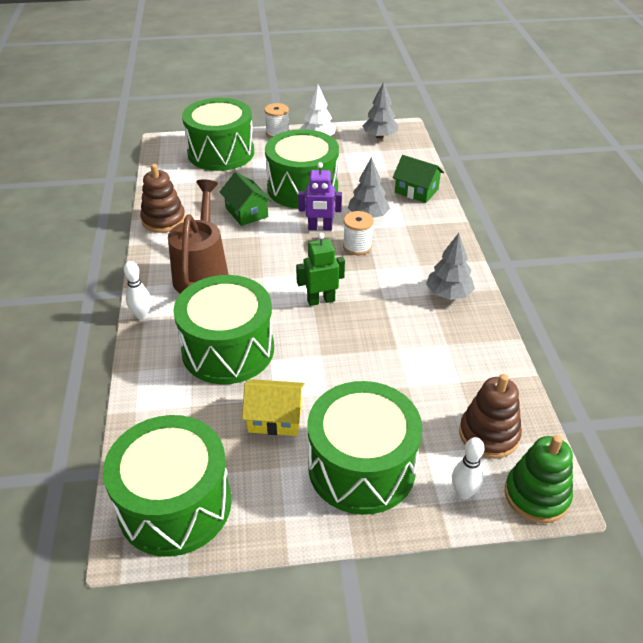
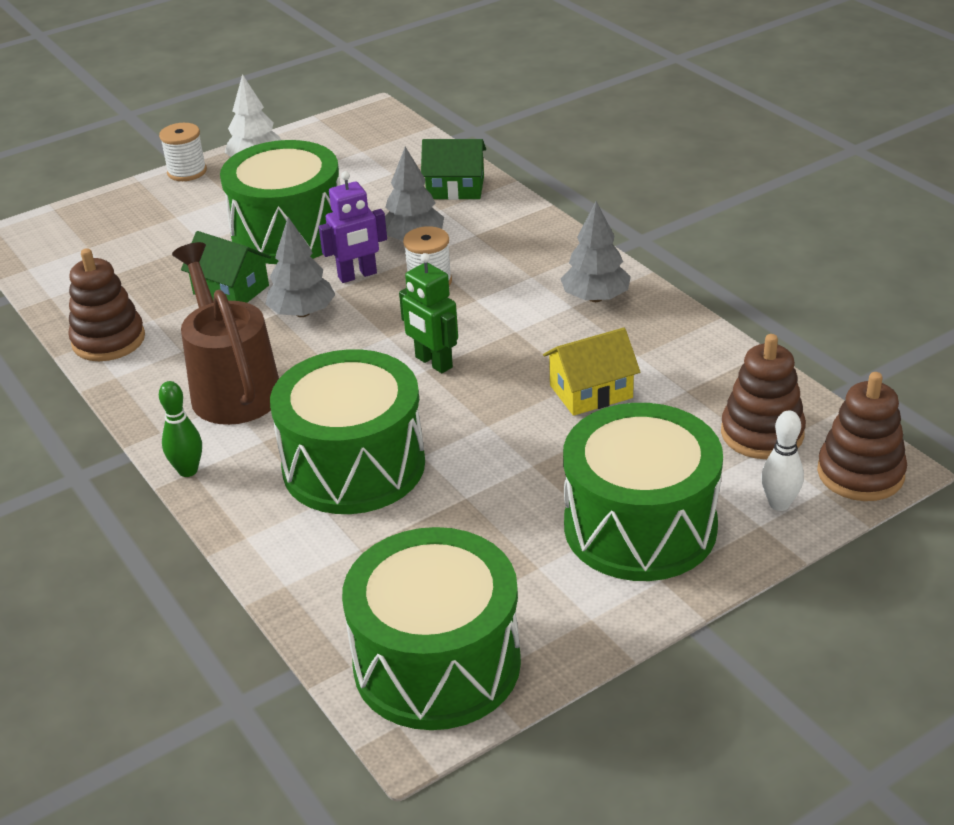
camera: 25 degrees left, 5 degrees down
white bowling pin [124,261,151,320] -> green bowling pin [159,381,202,477]
green drum [182,98,254,171] -> none
yellow house [242,379,305,436] -> yellow house moved to [543,328,640,416]
green robot [296,233,345,306] -> green robot turned 90 degrees counterclockwise [399,253,458,373]
grey tree [363,82,398,139] -> grey tree moved to [266,217,336,317]
green stacking toy [505,435,573,523] -> brown stacking toy [817,372,907,501]

